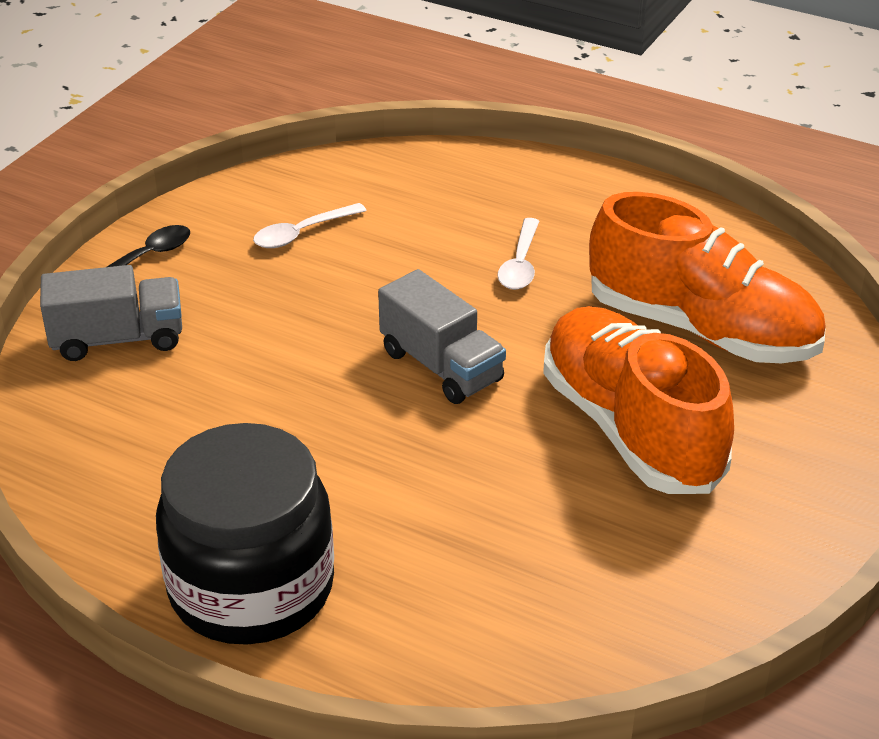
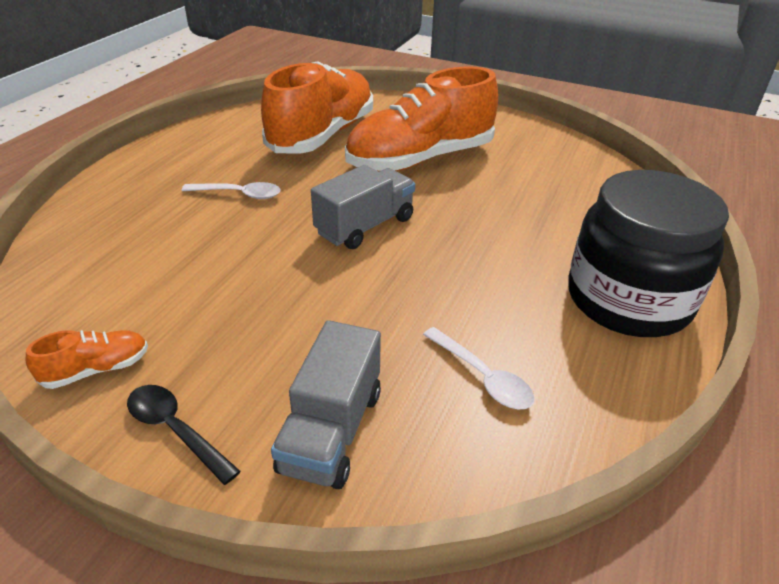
camera: 95 degrees left, 0 degrees up
grey truck [40,265,182,361] -> grey truck turned 150 degrees counterclockwise [271,320,381,489]
white spoon [253,203,367,248] -> white spoon moved to [423,327,535,409]
none -> orange shoe [26,330,148,389]

